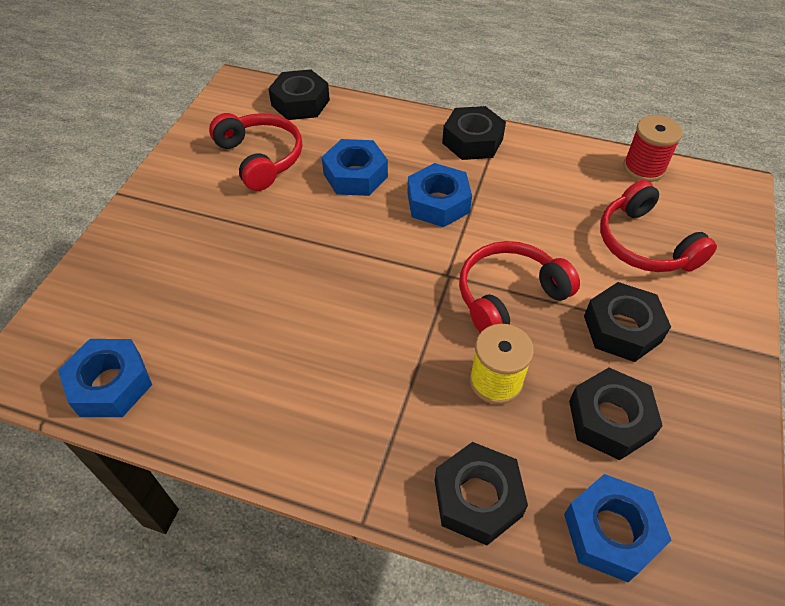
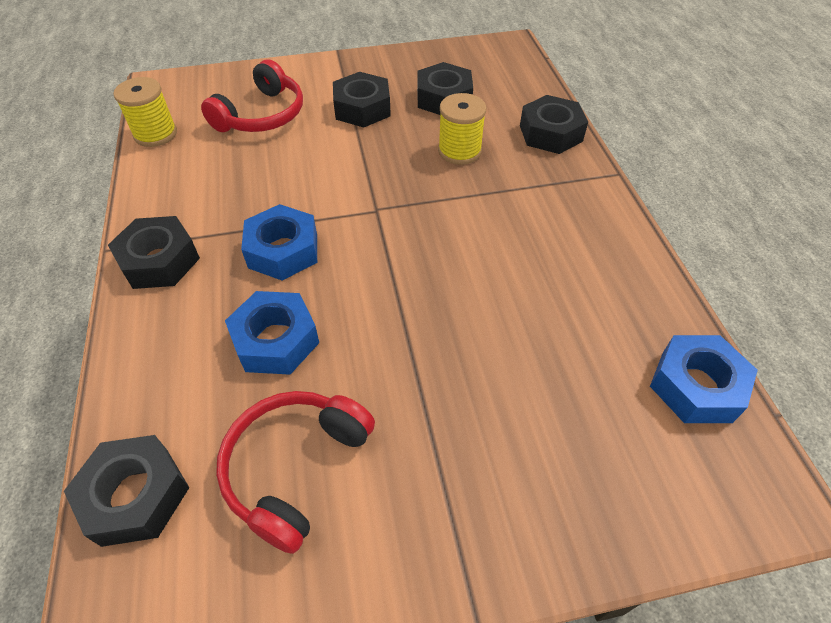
camera: 120 degrees left, 0 degrees up
red headphones [459,241,580,333] -> none
blue nut [564,474,672,582] -> none
red spool [623,115,683,182] -> yellow spool [113,77,177,147]

